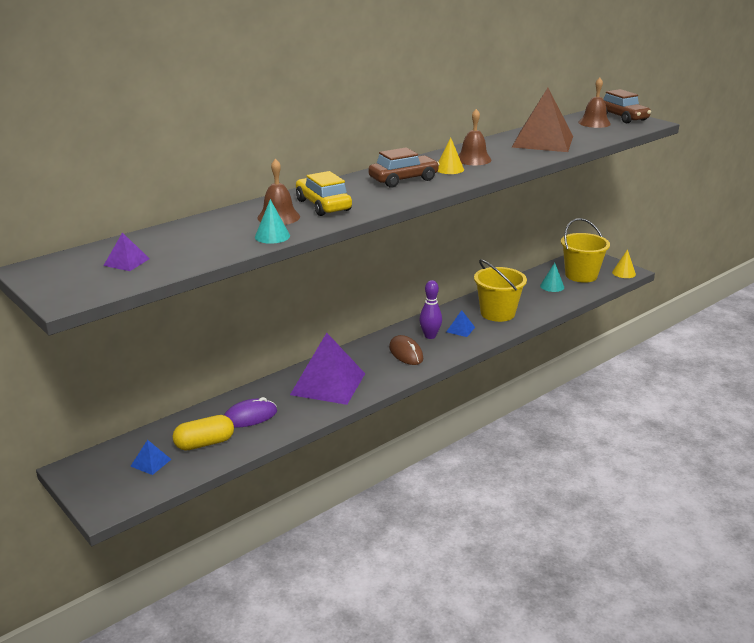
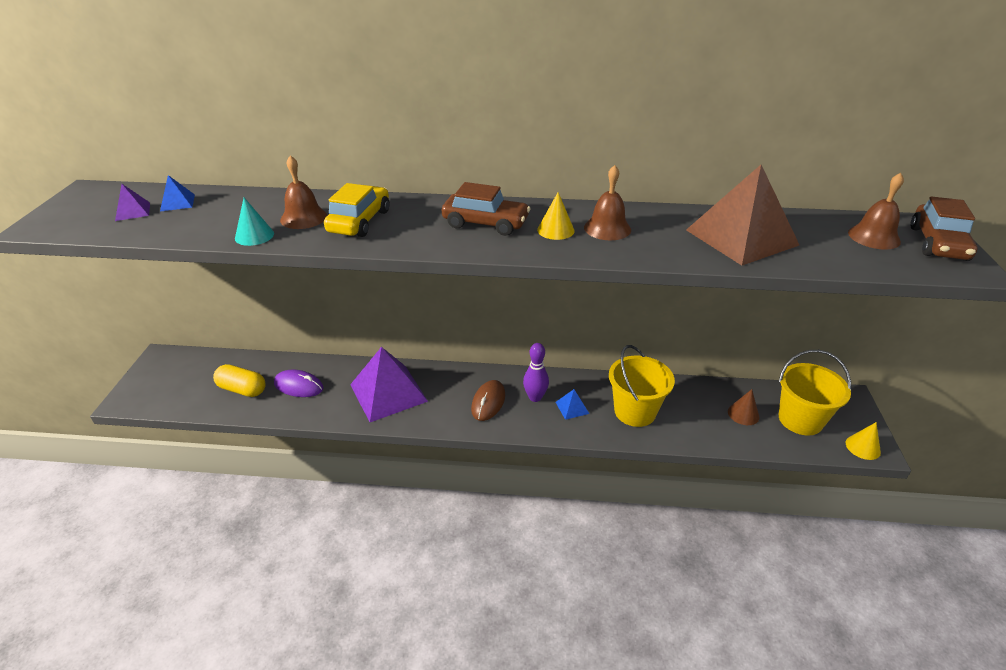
camera: 45 degrees right, 10 degrees up
blue pyramid [130,440,172,475] -> blue pyramid moved to [160,175,195,211]
turquoise cone [540,263,564,292] -> brown cone [728,389,760,425]

